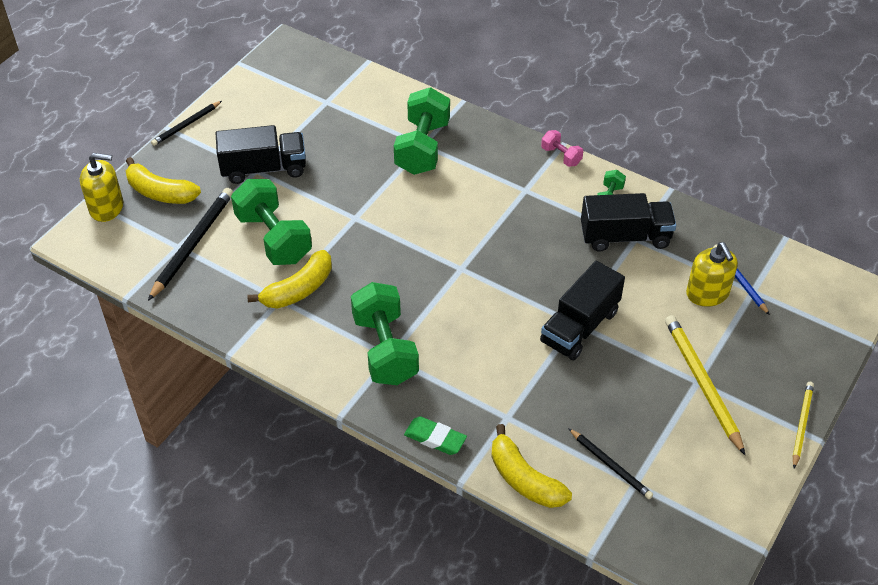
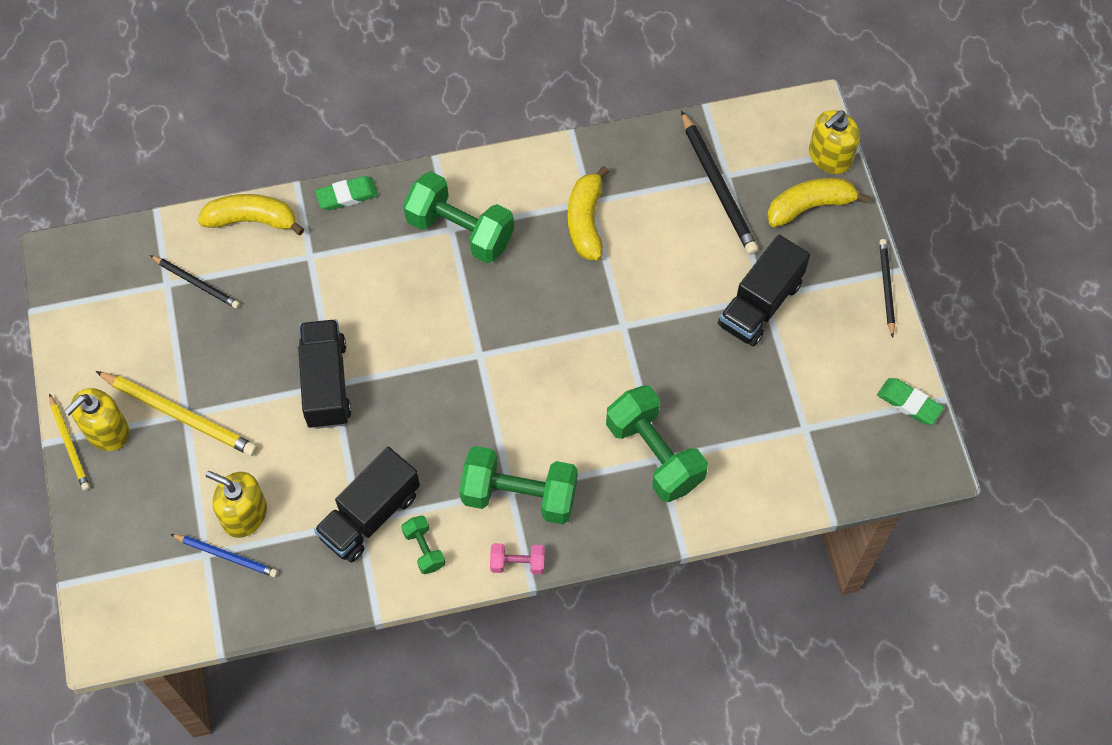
camera: 135 degrees right, 15 degrees up
green dumbbell [231,179,312,265] -> green dumbbell moved to [460,446,578,524]
black pencil [568,428,653,499] -> black pencil turned 150 degrees counterclockwise [150,255,240,309]
none -> yellow soap dispenser [64,388,129,451]
none -> green eraser [877,378,944,425]

